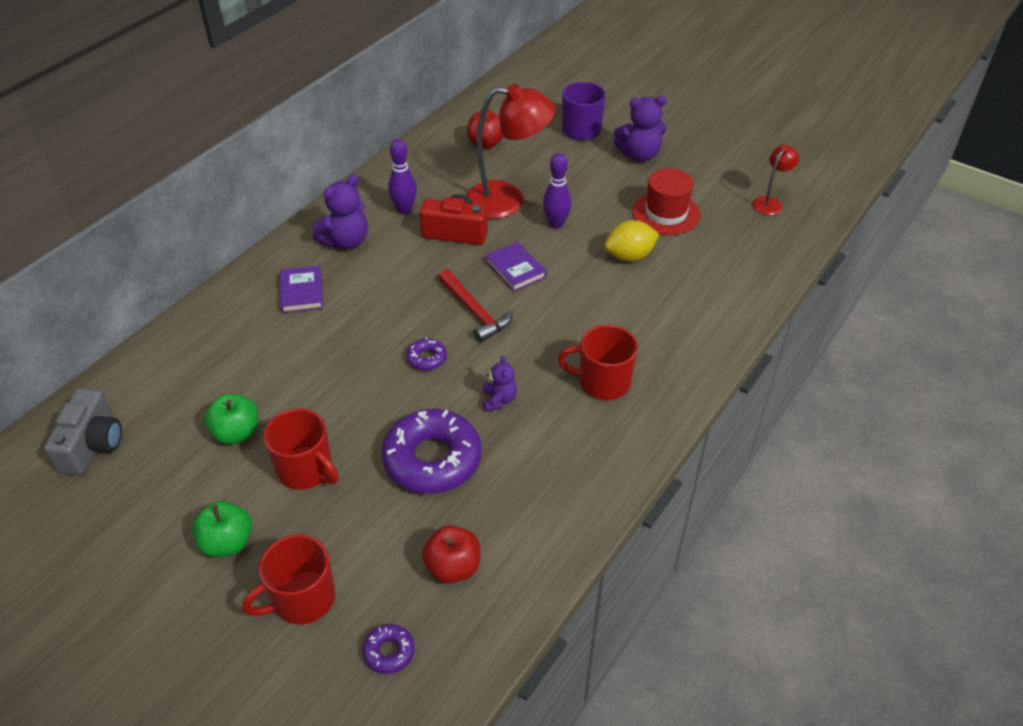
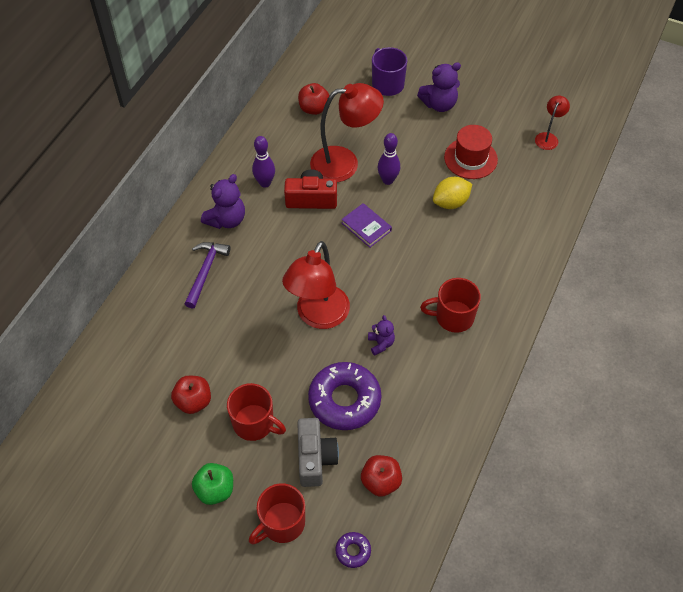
camera: 10 degrees left, 10 degrees up
grey camera [44,388,122,476] -> grey camera moved to [297,418,339,487]
green apple [204,394,258,444] -> red apple [171,376,211,414]
purple book [280,266,323,313] -> purple hammer [185,242,230,309]
purple donut [406,337,447,371] -> red lamp [282,241,350,329]
red hammer [438,269,512,342] -> none

